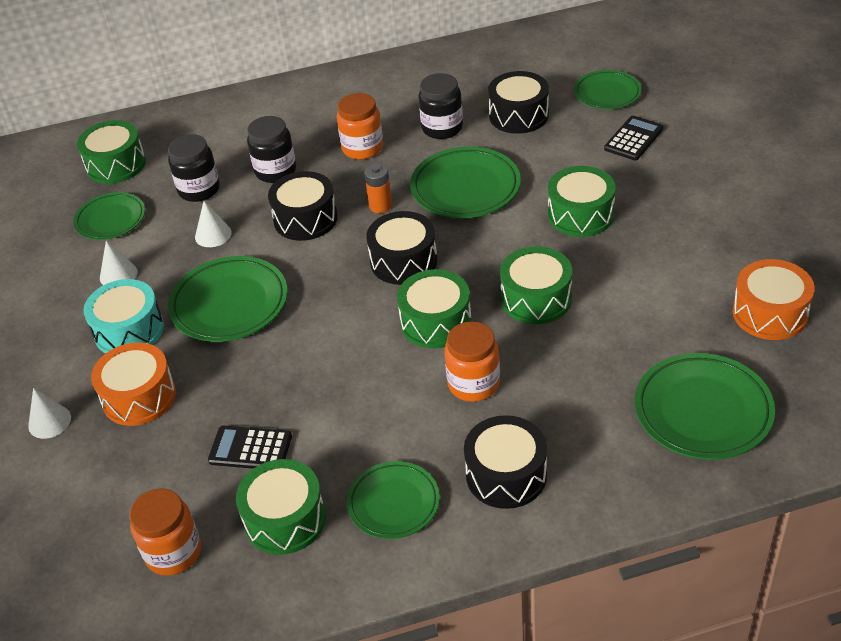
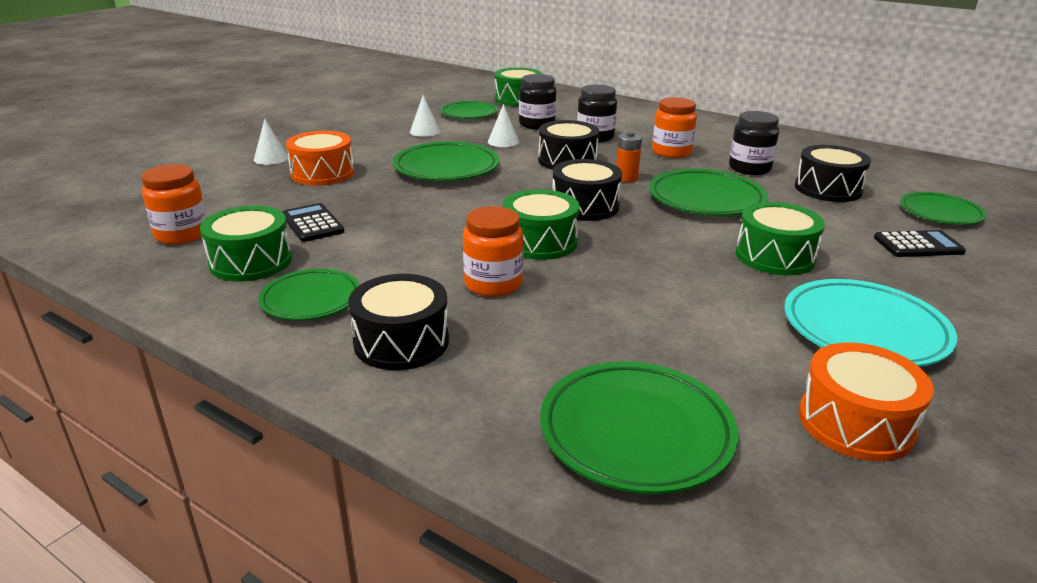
camera: 45 degrees right, 15 degrees down
turquoise drum [84,279,164,353] -> none
green drum [500,246,572,324] -> none
none -> turquoise plate [784,279,957,367]

